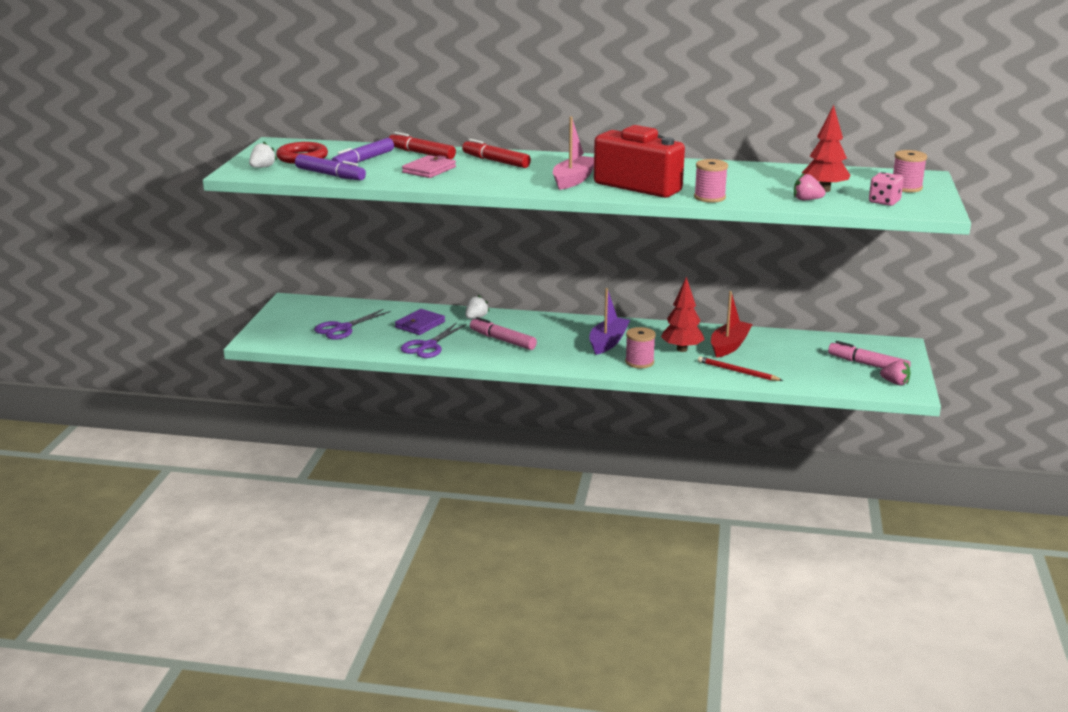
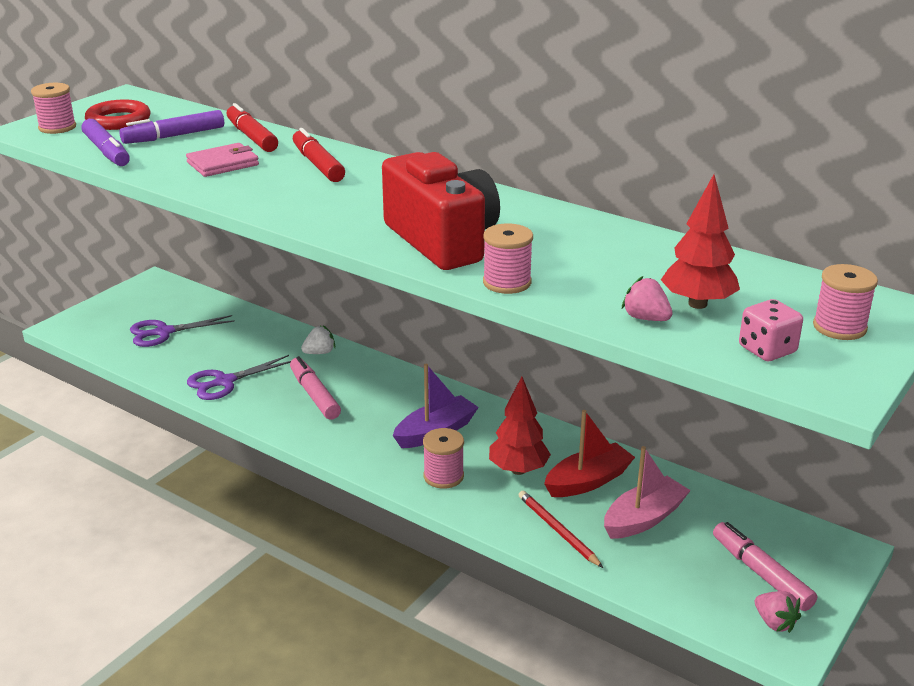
camera: 25 degrees right, 5 degrees up
white strawberry [249,141,277,168] -> pink spool [31,83,76,134]
purple wallet [395,309,445,335] -> none
pink boat [553,116,594,190] -> pink boat moved to [604,446,691,539]

